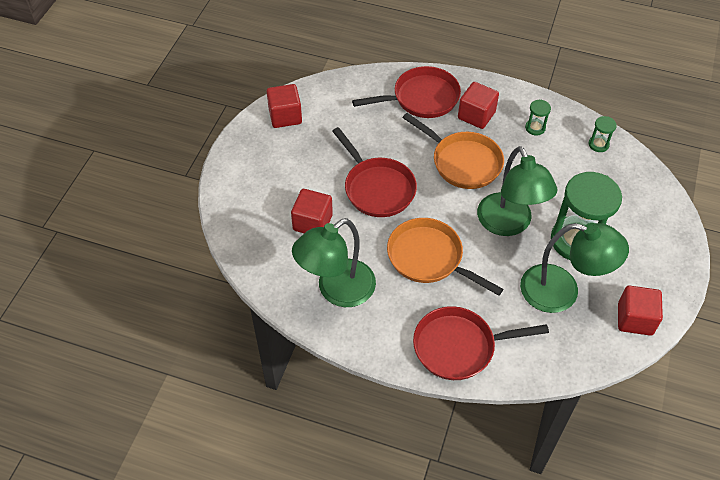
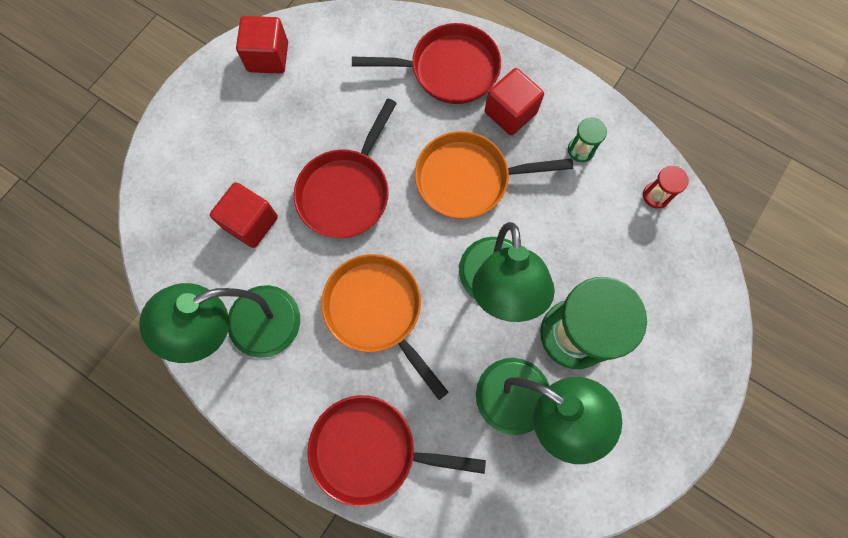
camera: 15 degrees right, 20 degrees up
red pan [332,127,417,217] -> red pan turned 45 degrees clockwise [294,99,397,238]
orange pan [403,113,504,189] -> orange pan turned 120 degrees clockwise [415,131,573,219]
green hourglass [589,116,617,152] -> red hourglass [643,166,689,209]
red cube [618,285,663,336] -> none

